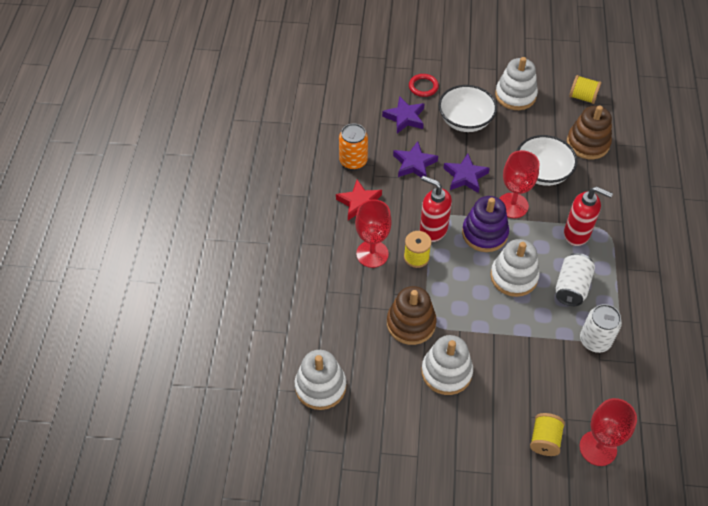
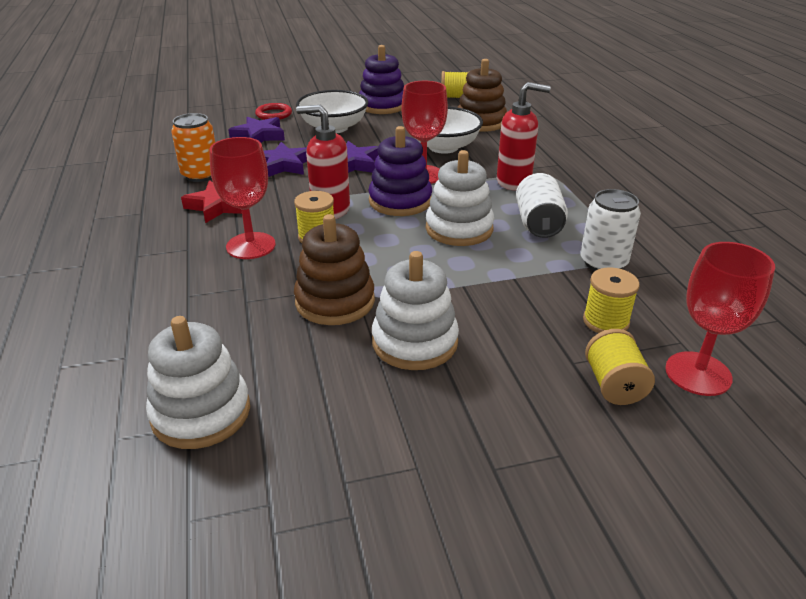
camera: 20 degrees left, 20 degrees down
white stacking toy [495,57,538,110] -> purple stacking toy [359,45,404,114]
none -> yellow spool [583,267,640,333]

